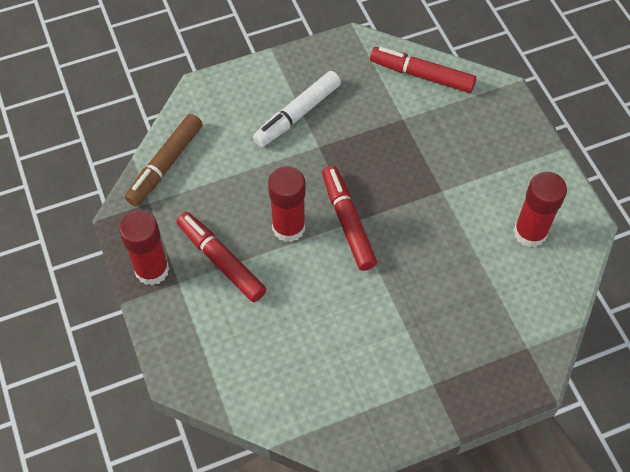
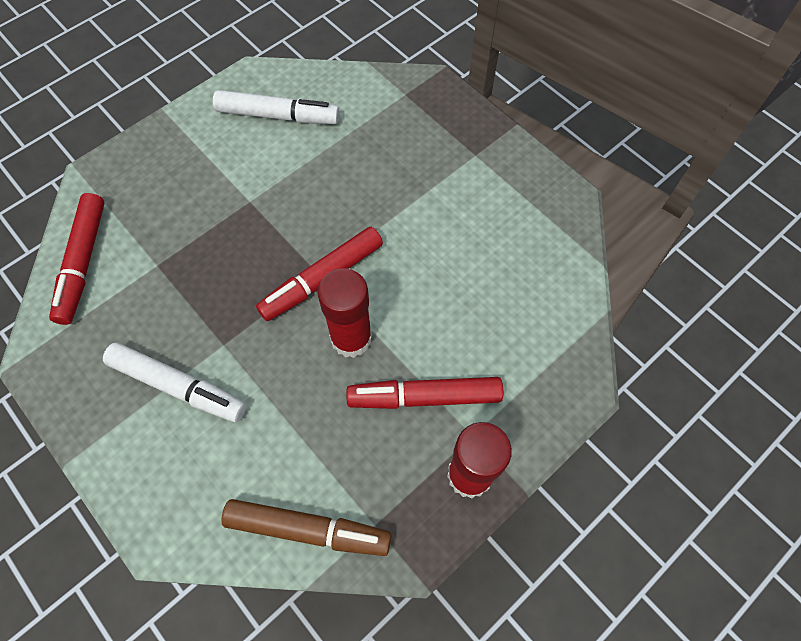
camera: 110 degrees left, 5 degrees up
red marker [177,212,266,302] -> red marker turned 60 degrees clockwise [346,377,503,409]
red glue stick [513,172,567,248] -> white marker [213,90,340,124]

